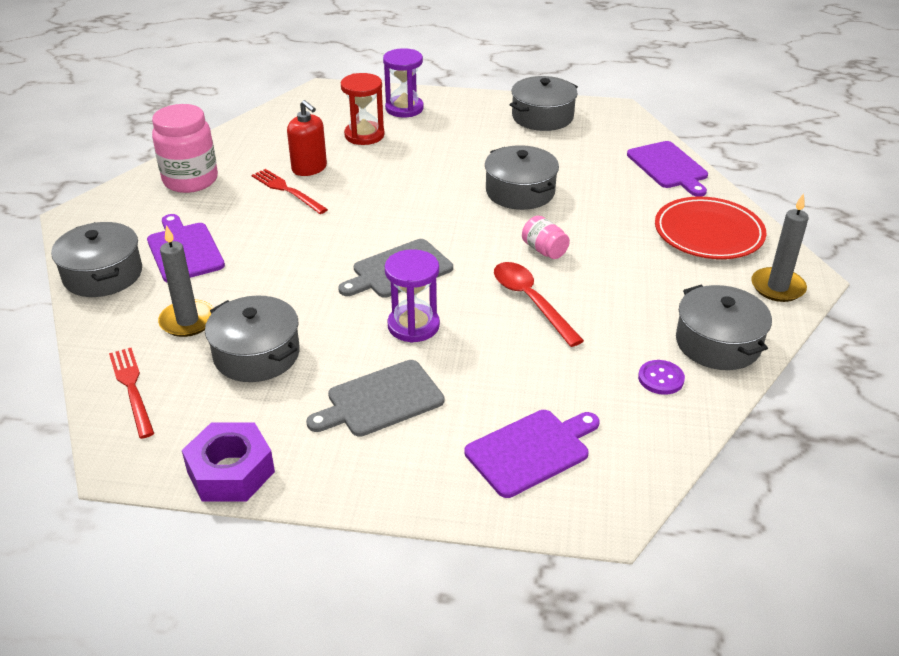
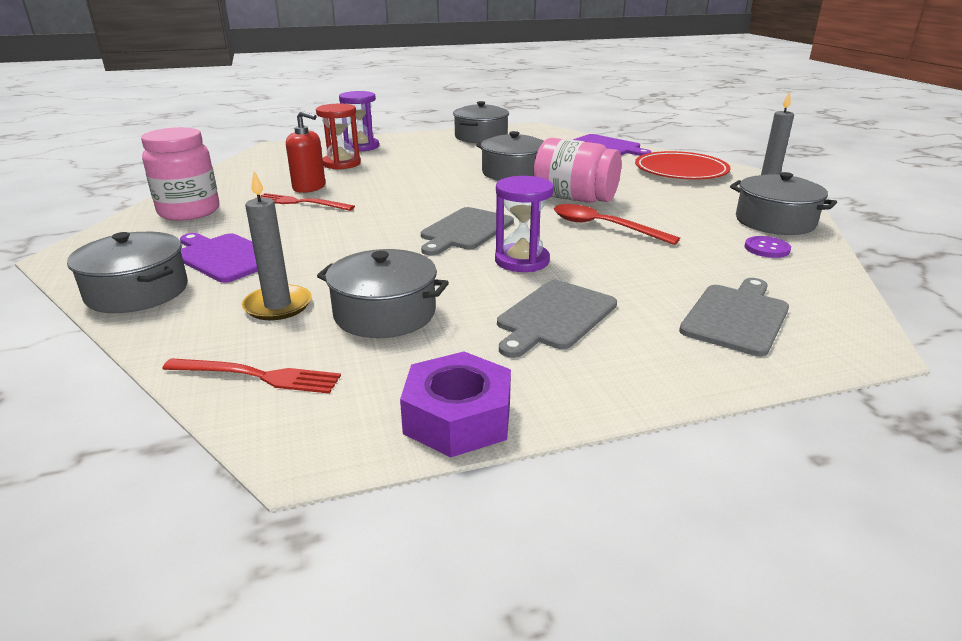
camera: 25 degrees left, 10 degrees down
red fork [109,348,155,439] -> red fork turned 150 degrees clockwise [162,358,341,394]
purple cutting board [464,410,600,498] -> grey cutting board [679,278,789,356]
pink jar [522,216,570,259] -> pink jar [533,138,622,203], size x1.95

